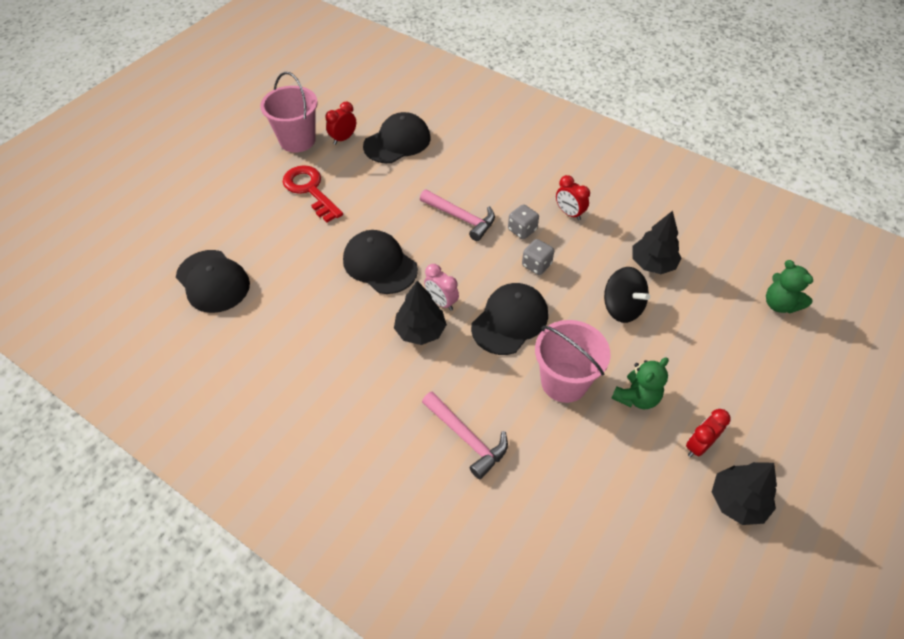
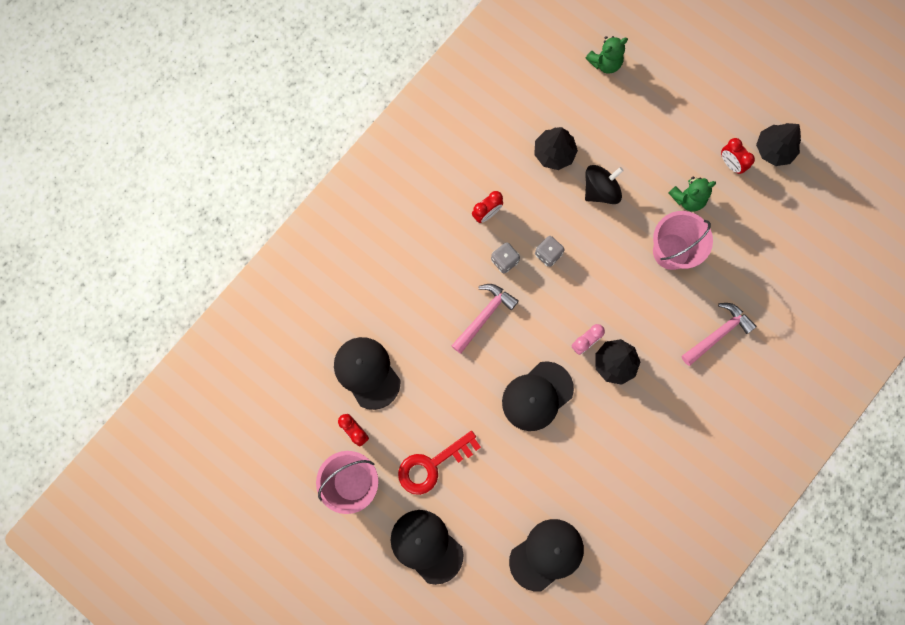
camera: 85 degrees left, 25 degrees up
black cap [471,283,548,355] -> black cap moved to [391,510,464,585]
green teddy bear [612,357,669,409] -> green teddy bear turned 105 degrees clockwise [669,176,716,212]

